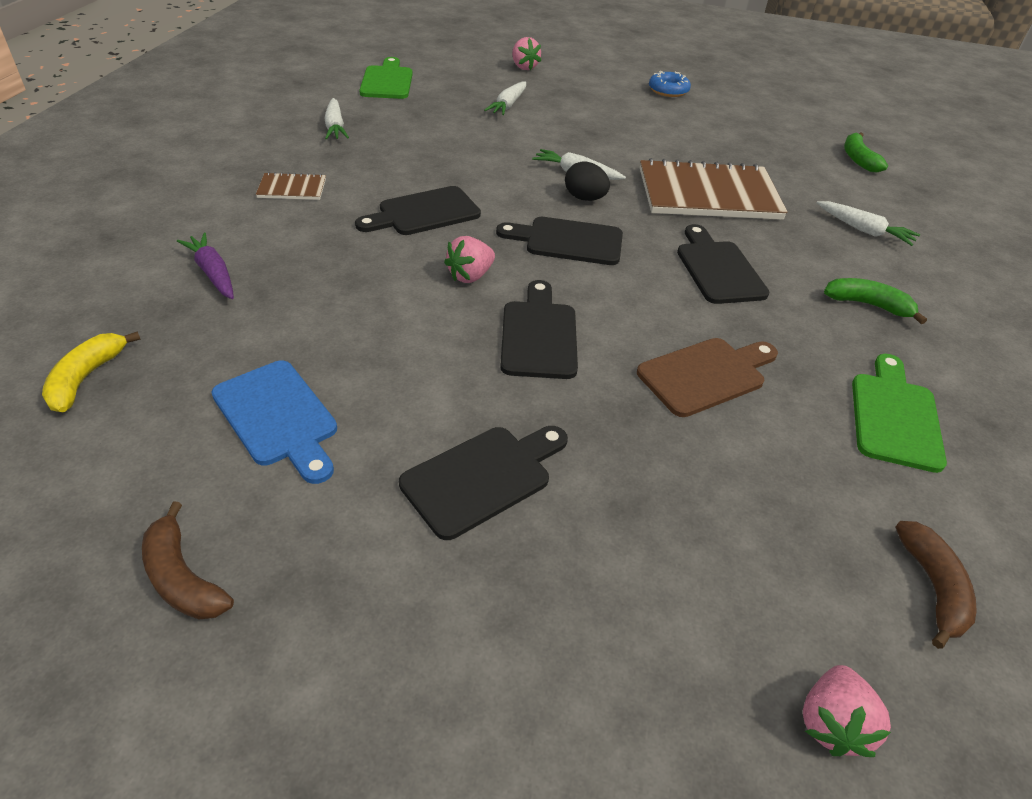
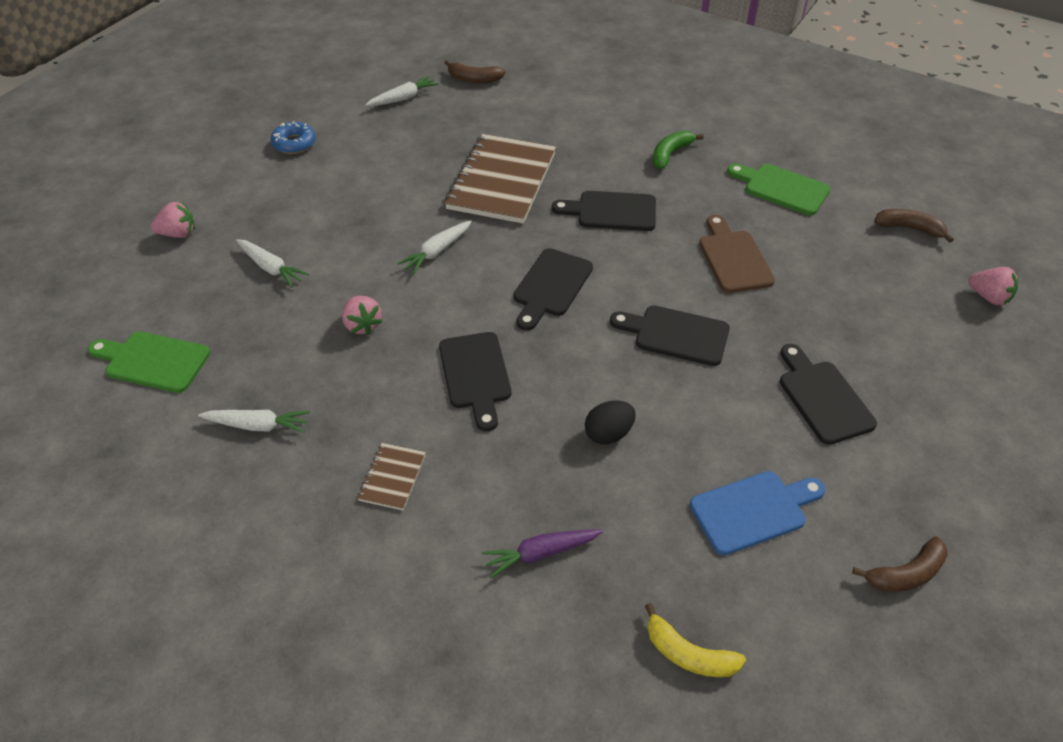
camera: 70 degrees left, 5 degrees up
pink strawberry [444,236,495,283] -> pink strawberry moved to [342,296,383,335]
black egg [565,161,610,201] -> black egg moved to [585,400,636,445]
white carrot [817,201,920,246] -> white carrot moved to [365,75,439,106]
green banana [844,132,888,172] -> brown banana [444,60,506,83]

